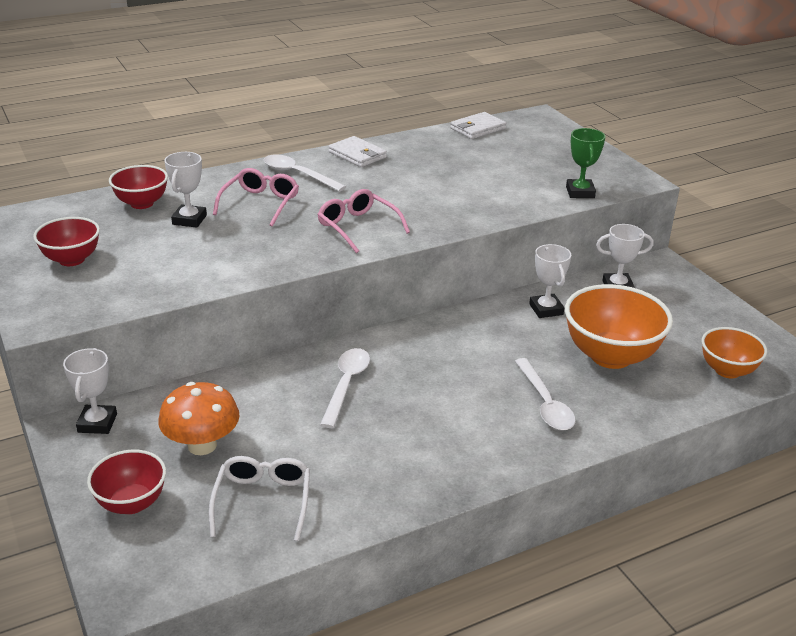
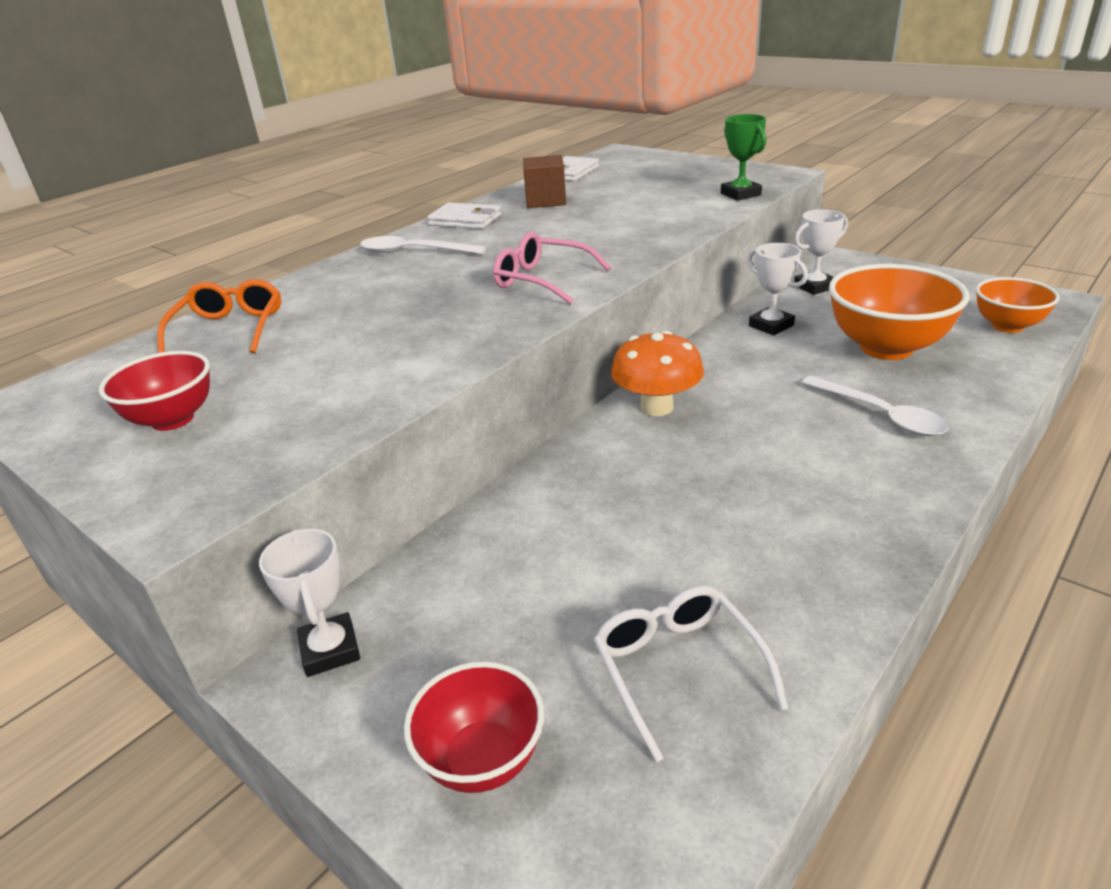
camera: 20 degrees left, 0 degrees up
red bowl [109,165,168,209] -> orange glasses [157,279,281,353]
orange mushroom [158,382,239,455] -> orange mushroom moved to [611,331,704,416]
white trophy [164,152,207,228] -> none
pink glasses [213,168,299,227] -> none
white spoon [320,348,370,428] -> none
none -> brown cube [523,155,566,208]

